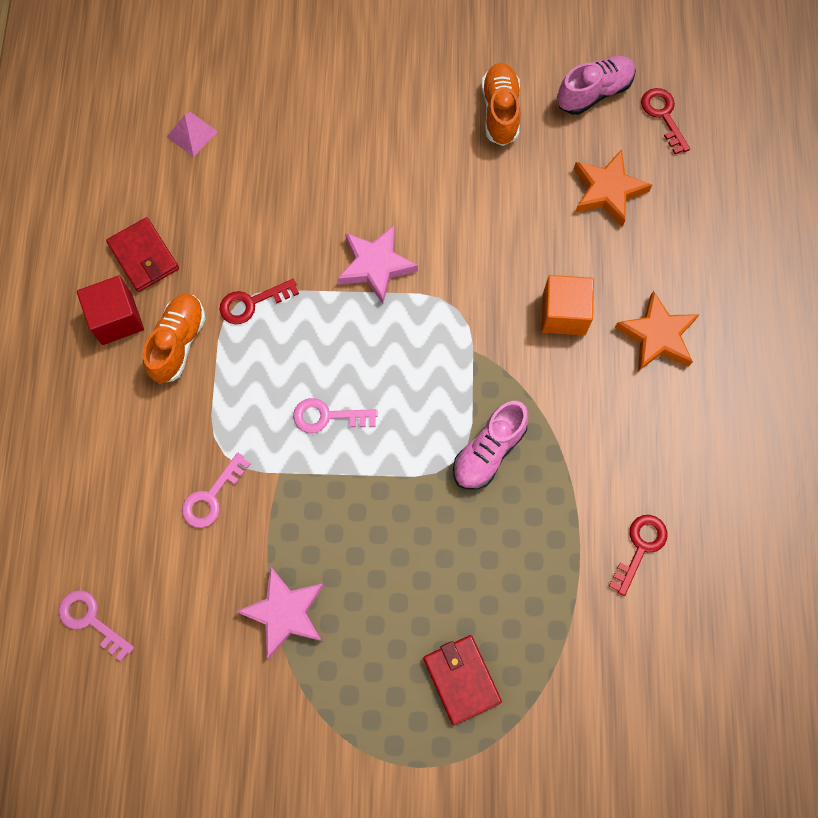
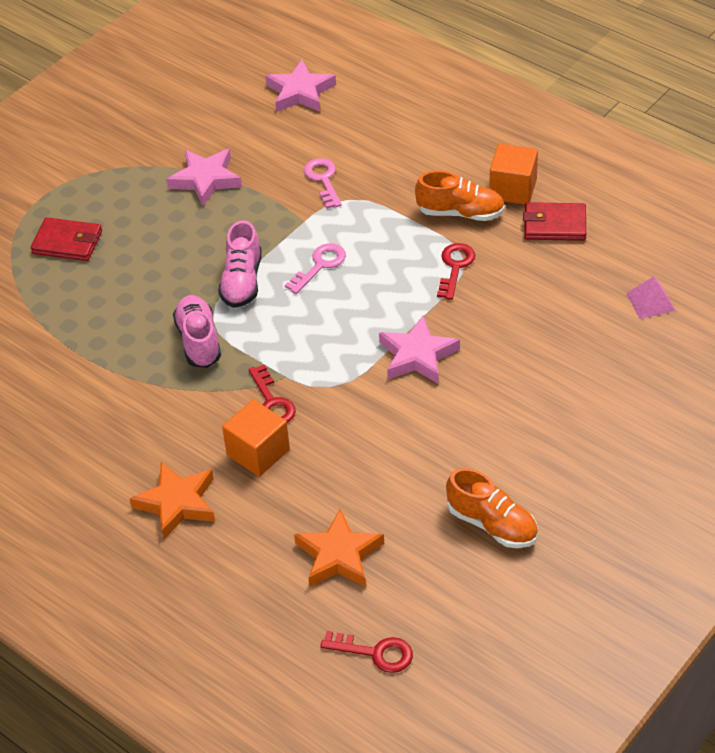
camera: 130 degrees right, 25 degrees down
pink key [58,590,134,661] -> pink star [265,60,336,112]
red cube [77,276,144,345] -> orange cube [490,144,538,205]
orange shoe [143,294,206,383] -> orange shoe turned 45 degrees counterclockwise [415,171,505,221]
pink shoe [557,56,636,115] -> pink shoe moved to [218,220,262,308]
red key [609,515,668,596] -> red key moved to [249,365,296,423]

